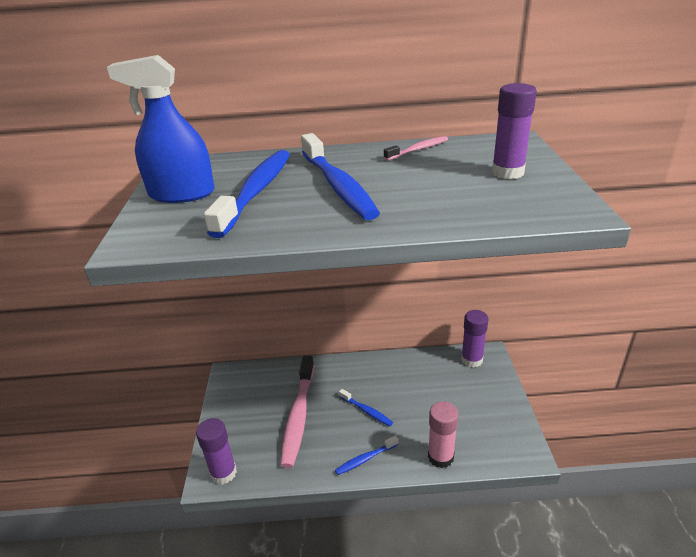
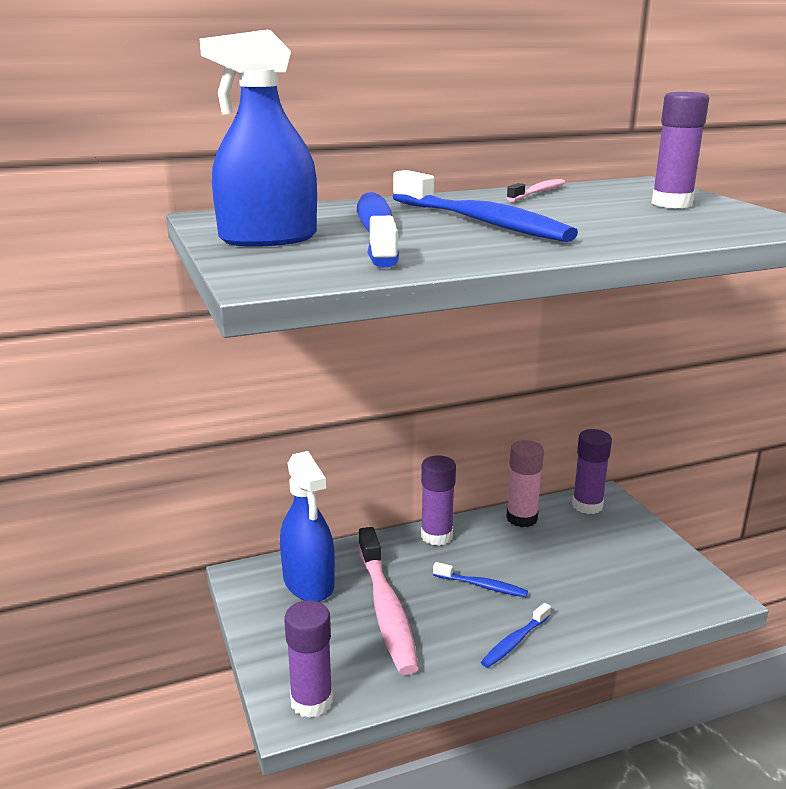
camera: 20 degrees left, 10 degrees down
pink glue stick [428,401,459,468] -> pink glue stick moved to [506,440,544,527]
none -> blue spray bottle [280,451,335,602]
none -> purple glue stick [421,456,456,546]

